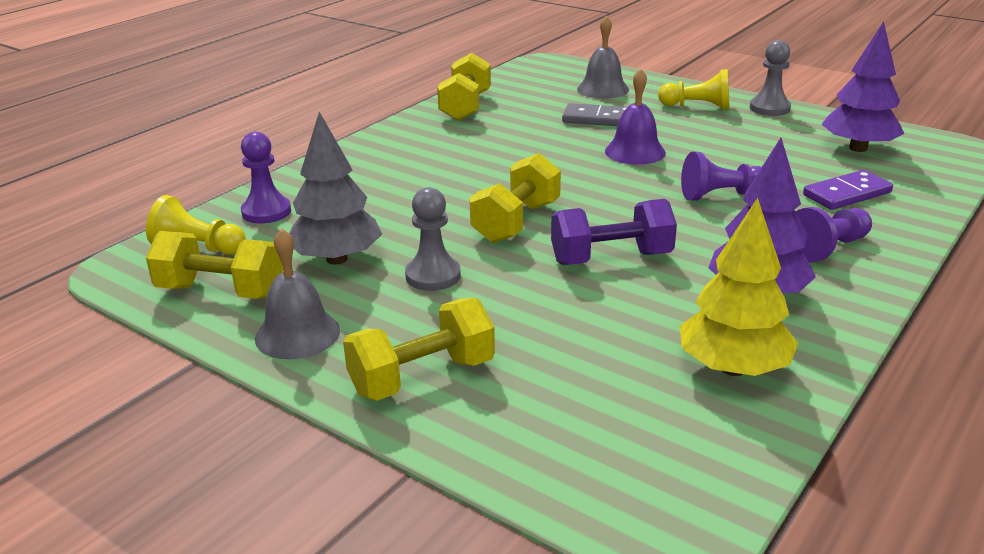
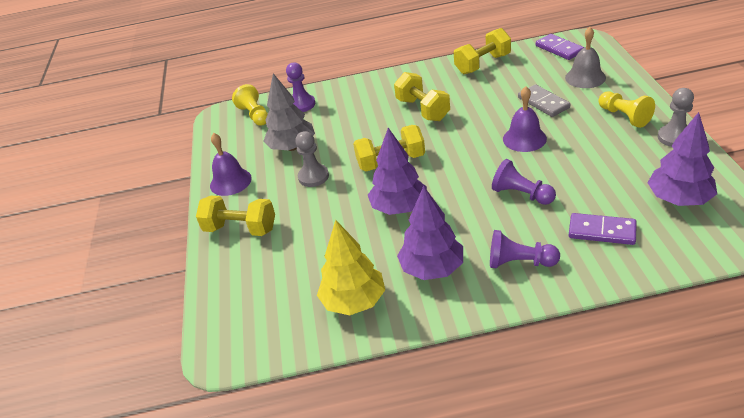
camera: 50 degrees right, 10 degrees up
yellow dumbbell [146,231,283,299] -> yellow dumbbell moved to [394,72,450,121]
grey bell [255,228,340,359] -> purple bell [210,133,252,196]
purple dumbbell [551,199,677,265] -> purple tree [368,128,427,215]
none -> purple domino [536,34,584,60]

